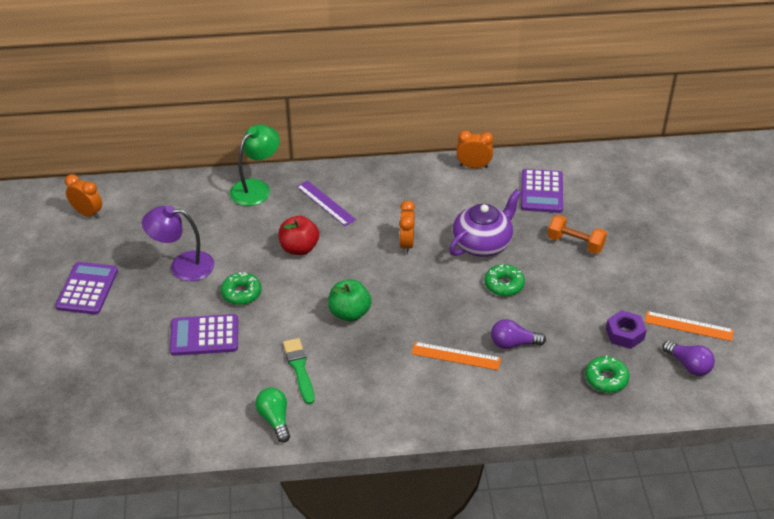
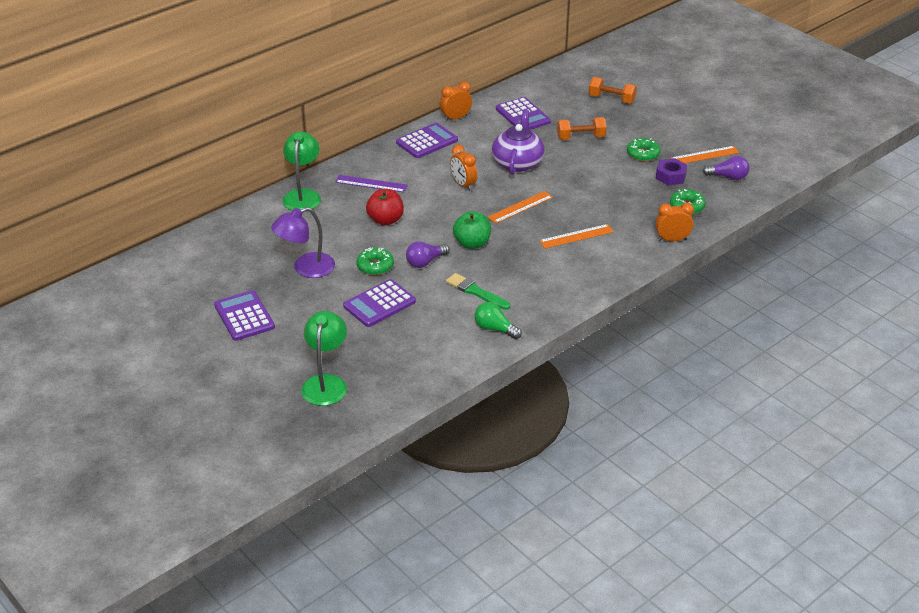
camera: 35 degrees left, 5 degrees down
orange clock [65,174,102,219] -> orange clock moved to [656,202,694,241]
green donut [485,264,525,296] -> green donut moved to [627,138,661,161]
purple light bulb [491,319,546,349] -> purple light bulb moved to [406,241,450,268]
none -> green lamp [301,311,347,406]
none -> purple calculator [396,123,458,158]
none -> orange ruler [488,191,553,223]
none -> orange dumbbell [589,77,637,104]

